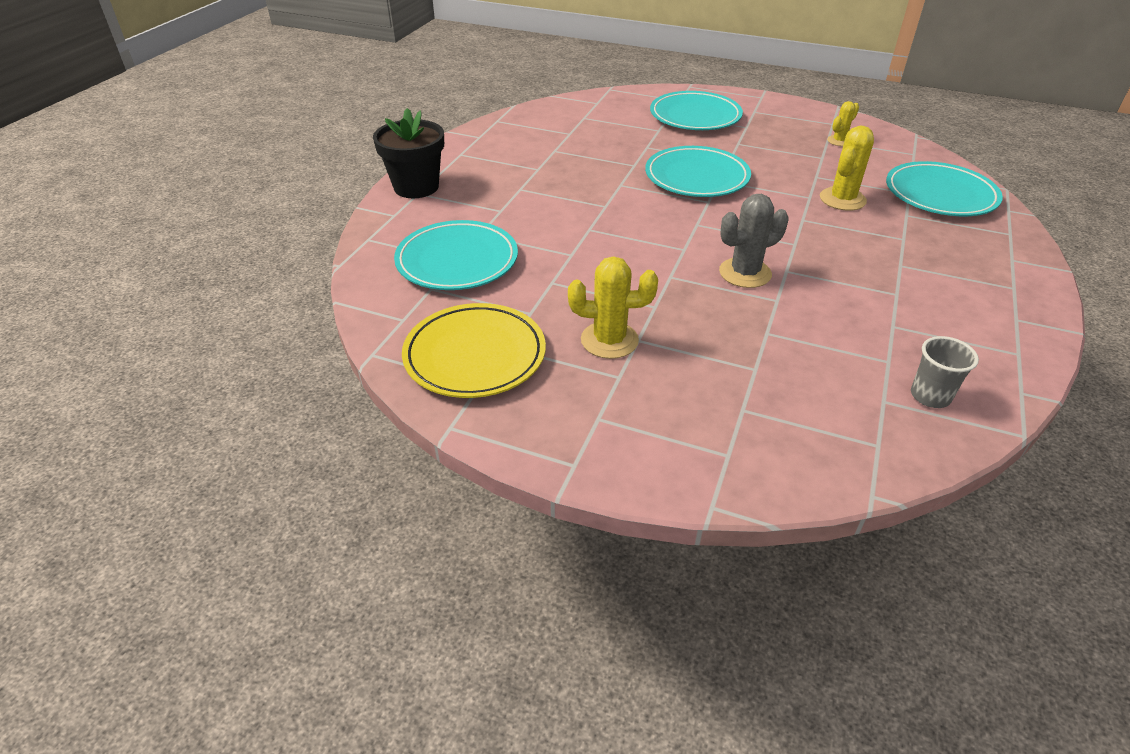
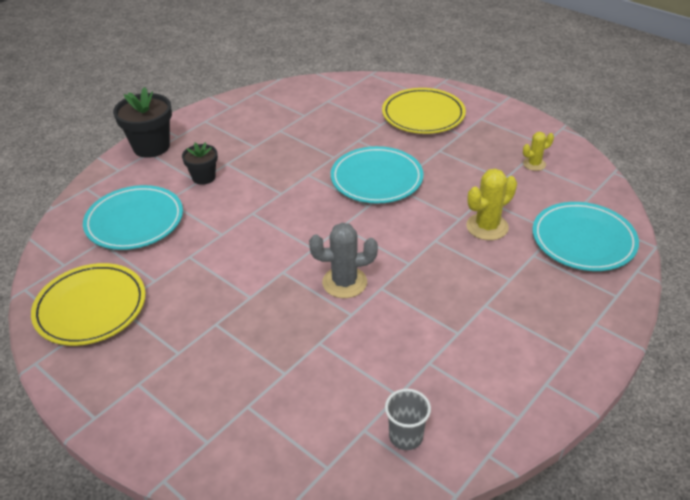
camera: 20 degrees right, 0 degrees up
yellow cactus [568,256,658,359] -> none
turquoise plate [650,91,743,130] -> yellow plate [382,88,466,134]
none -> black flower pot [182,142,218,185]

